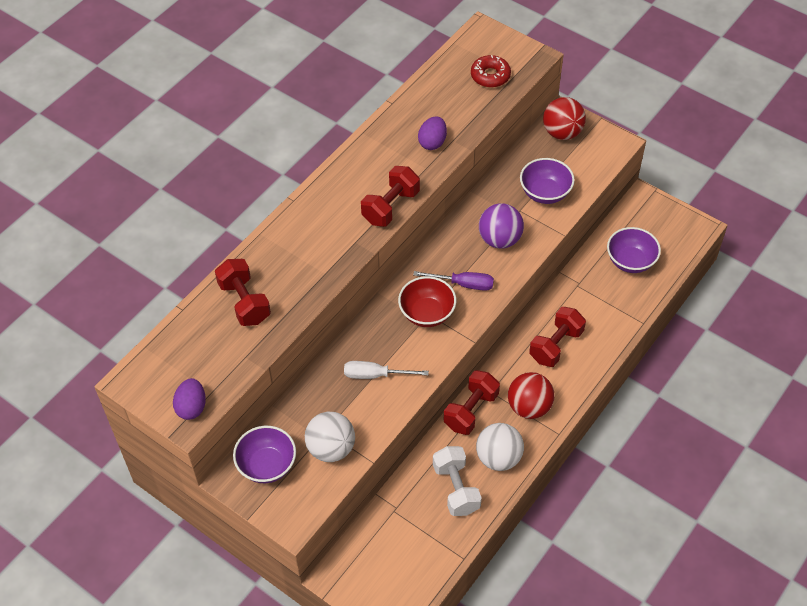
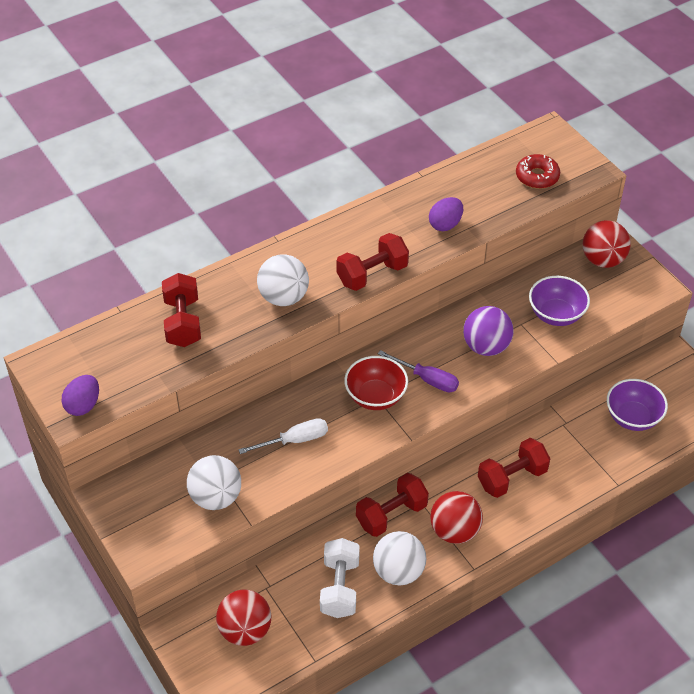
camera: 20 degrees right, 5 degrees down
purple bowl [233,426,296,483] -> none
white screwdriver [344,361,429,379] -> white screwdriver turned 135 degrees clockwise [238,418,328,454]
none -> red ball [216,590,271,646]
none -> white ball [257,254,309,306]

